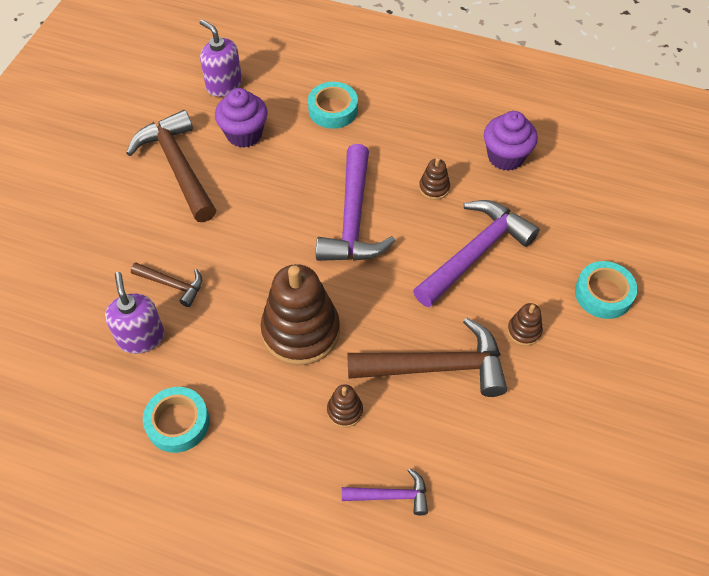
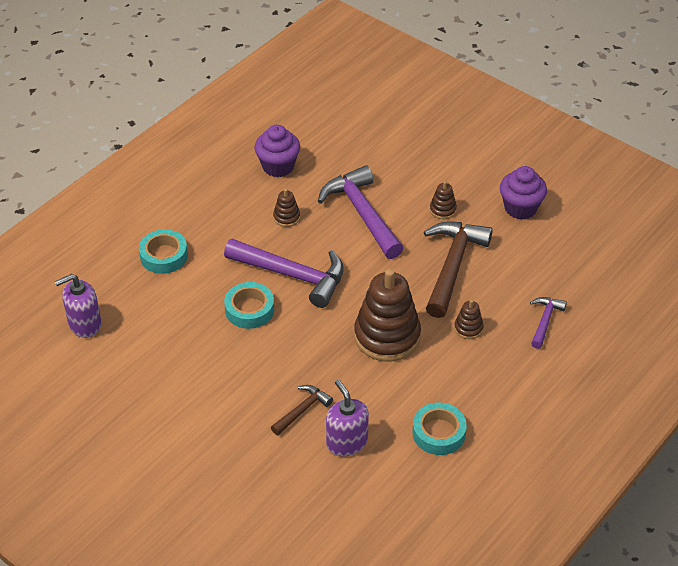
camera: 70 degrees left, 10 degrees down
purple soap dispenser [105,272,165,354] -> purple soap dispenser turned 60 degrees clockwise [326,380,369,456]
brown hammer [126,110,216,222] -> none
purple cupcake [215,88,268,148] -> purple cupcake moved to [500,166,547,220]
turquoise tape [575,261,637,319] -> turquoise tape moved to [224,282,274,329]

